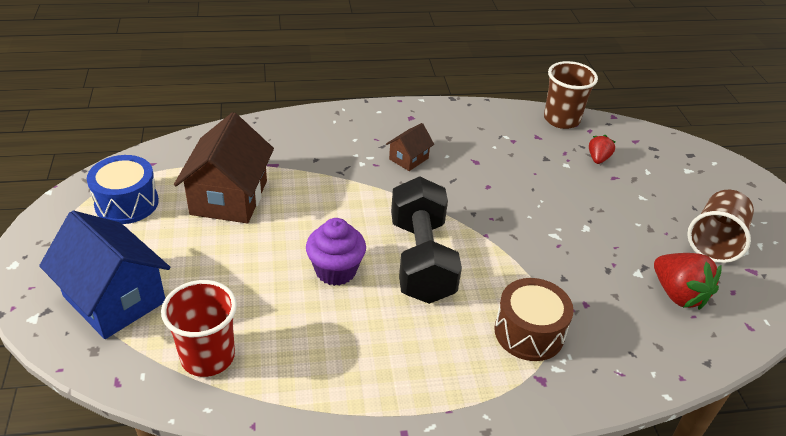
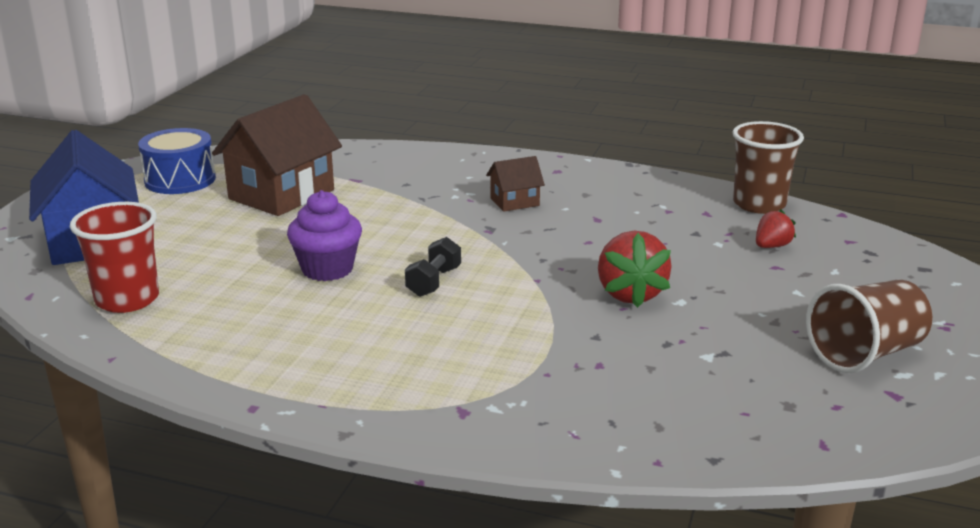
camera: 30 degrees right, 15 degrees down
black dumbbell [391,176,462,304] -> black dumbbell [405,237,461,297], size x0.44
brown drum [494,278,574,361] -> none
red strawberry [654,253,722,310] -> red strawberry moved to [598,231,672,308]

